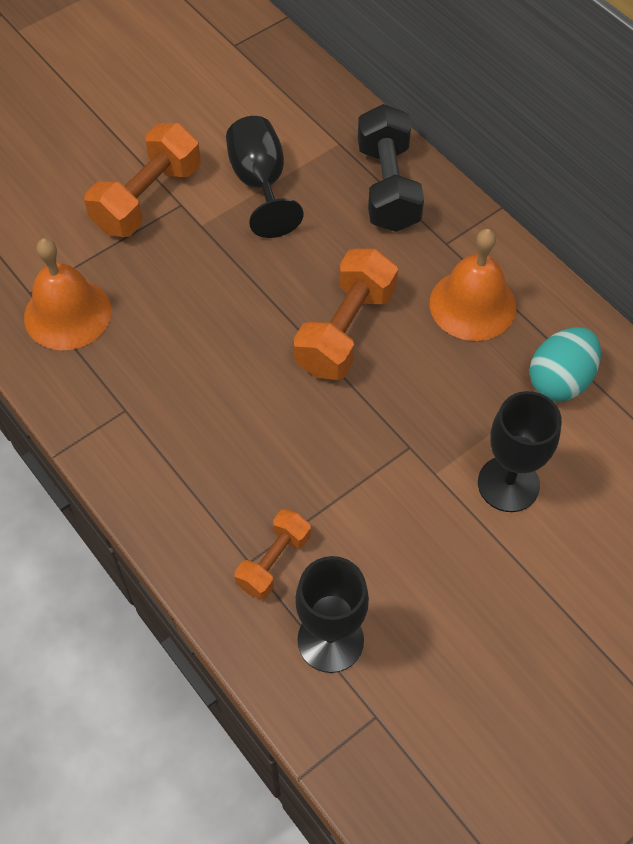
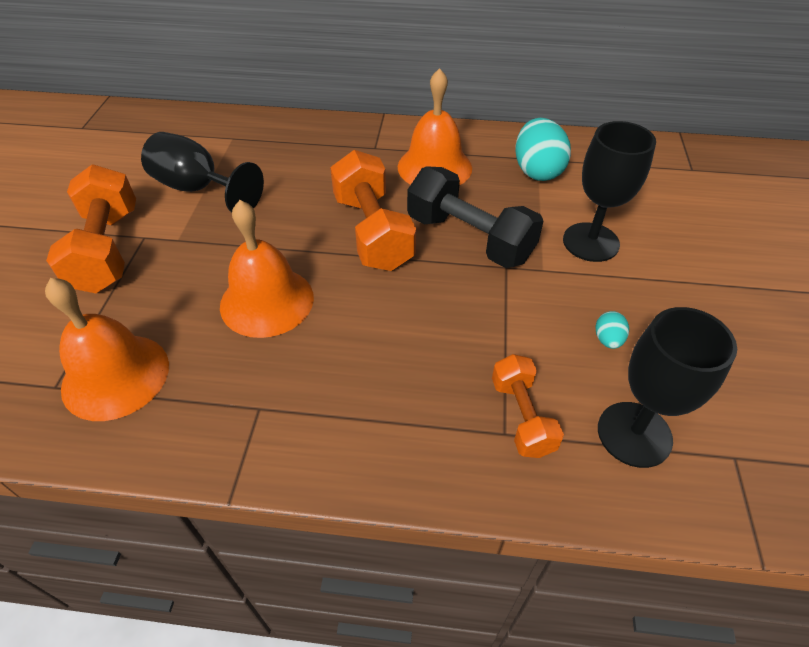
camera: 45 degrees left, 10 degrees down
black dumbbell [358,104,424,232] -> black dumbbell moved to [407,166,544,268]
none -> orange bell [220,200,314,338]
none -> turquoise egg [595,311,629,349]

